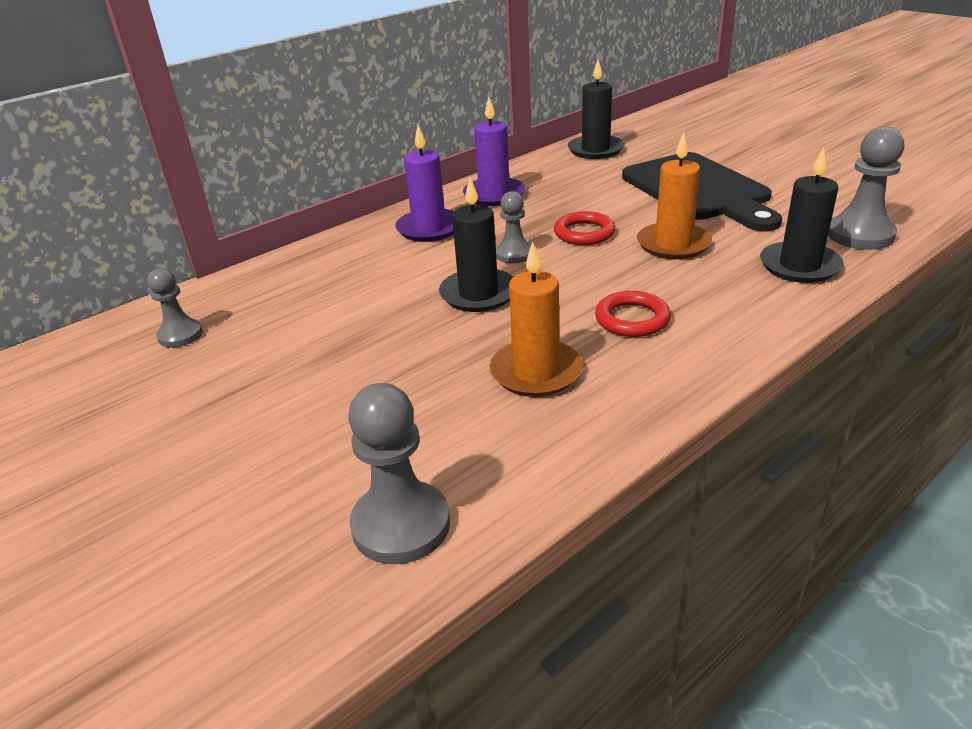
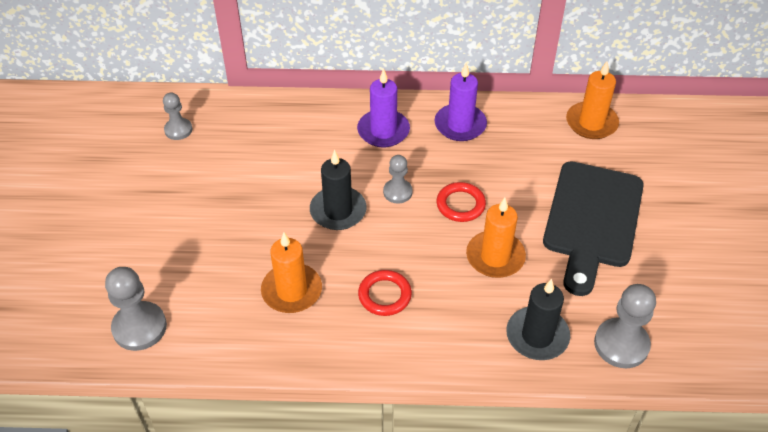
camera: 40 degrees right, 15 degrees up
black candle [568,60,625,159] -> orange candle [566,61,619,139]

